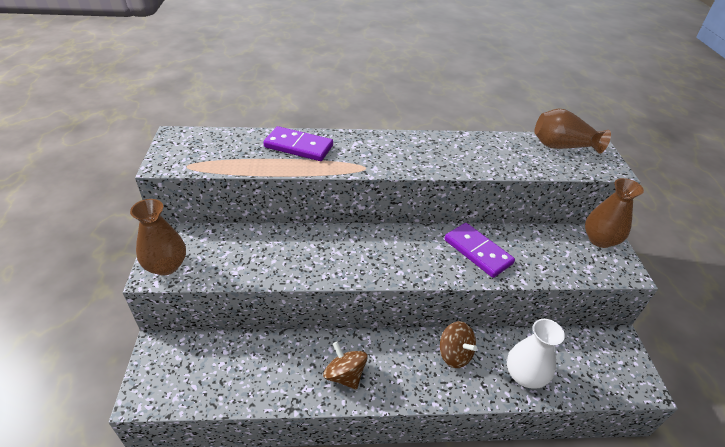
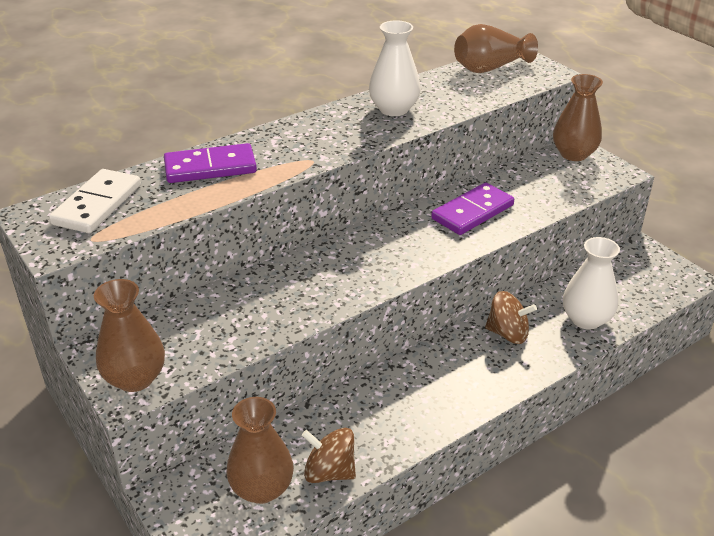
camera: 30 degrees left, 5 degrees down
brown spinning top [323,342,368,390] -> brown spinning top moved to [302,428,356,483]
purple domino [444,223,515,278] -> purple domino turned 60 degrees counterclockwise [431,182,514,235]
none -> white domino [49,169,141,233]
none -> brown vase [227,397,294,504]
none -> white vase [369,20,421,116]

